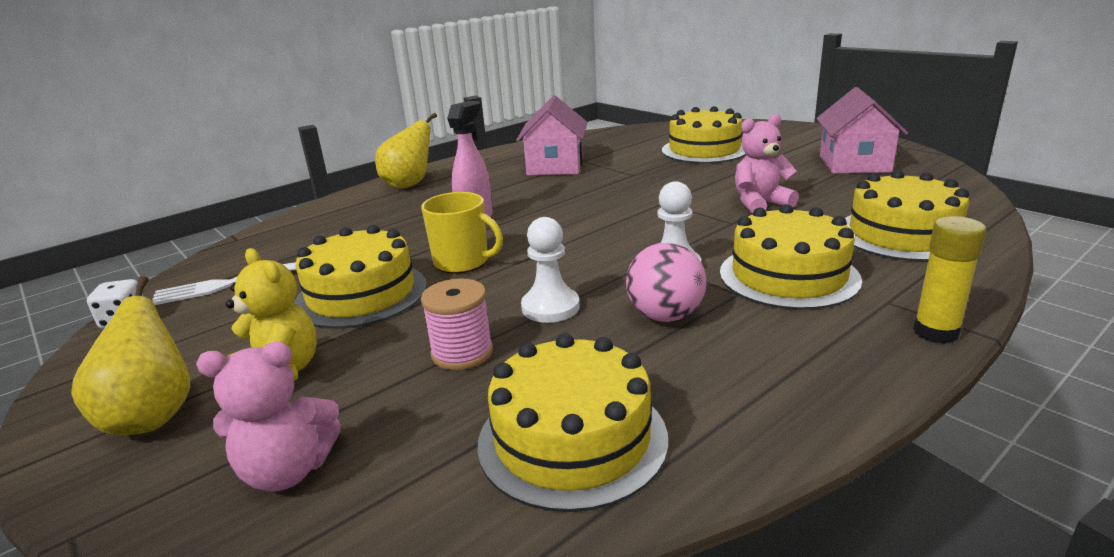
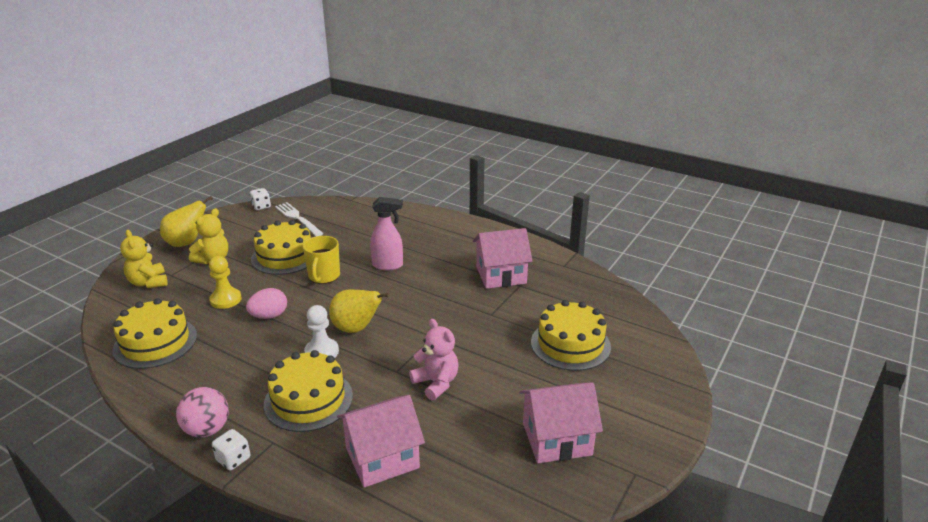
camera: 70 degrees right, 5 degrees up
pink teddy bear [196,342,341,492] -> yellow teddy bear [120,230,168,288]
yellow pear [375,113,437,189] -> yellow pear moved to [329,289,390,333]
pink spool [421,278,493,370] -> yellow pawn [209,256,242,309]
white pawn [521,217,580,323] -> pink egg [246,288,287,319]
pink ball [626,243,706,322] -> pink ball moved to [176,387,229,437]
yellow cake [845,170,969,261] -> pink house [337,395,425,488]
yellow glue stick [913,216,986,344] -> white dice [212,429,250,470]

